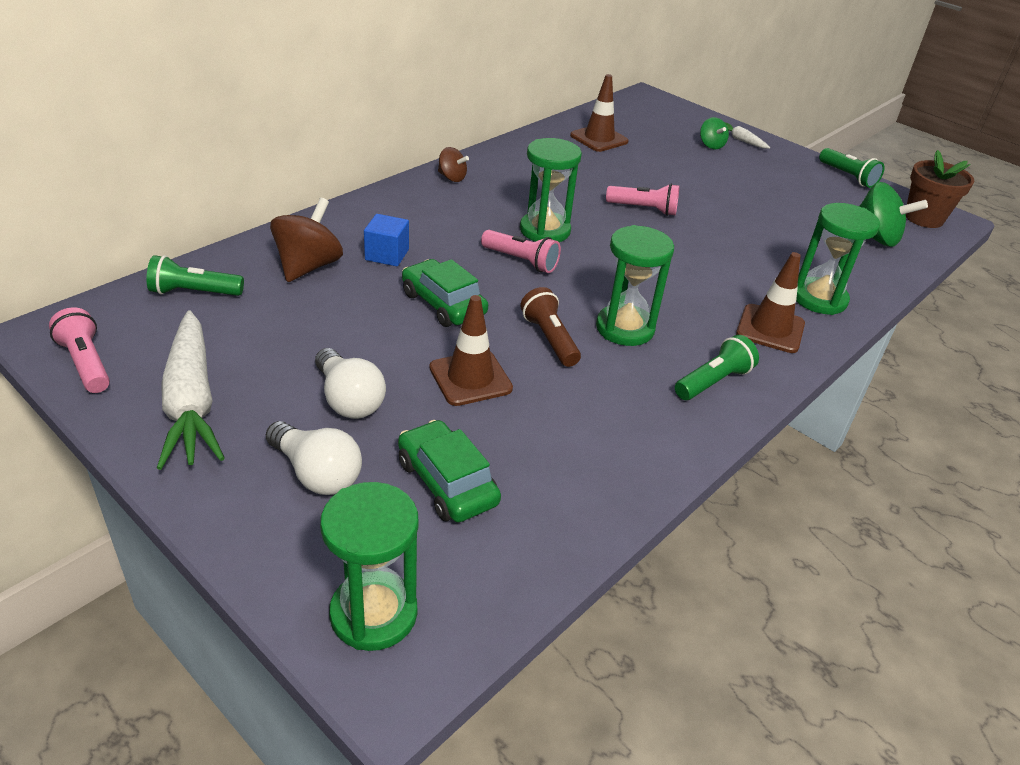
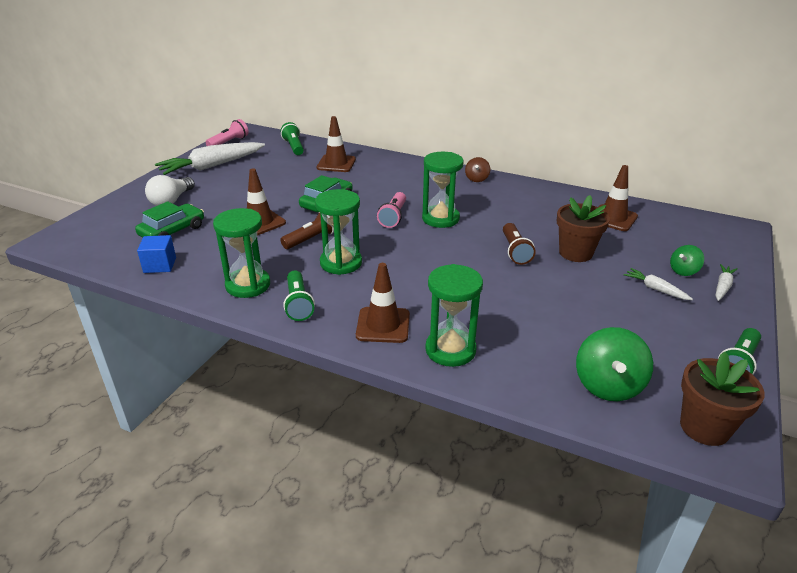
camera: 75 degrees right, 5 degrees down
brown spinning top [270,198,343,282] -> brown traffic cone [316,116,356,172]
white light bulb [315,348,386,419] -> none
green hourglass [320,482,419,651] -> green hourglass moved to [213,208,270,298]
blue cube [364,214,409,266] -> blue cube moved to [137,235,176,273]
pink flashlight [606,183,679,216] -> brown flashlight [503,223,536,265]
green flashlight [675,335,759,400] -> green flashlight turned 45 degrees clockwise [283,270,315,321]
none -> brown flower pot [557,195,610,262]
none -> white carrot [624,268,693,300]

